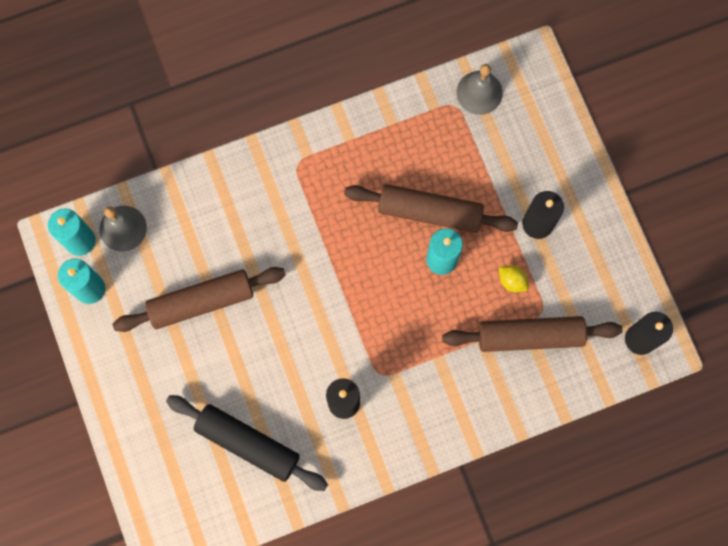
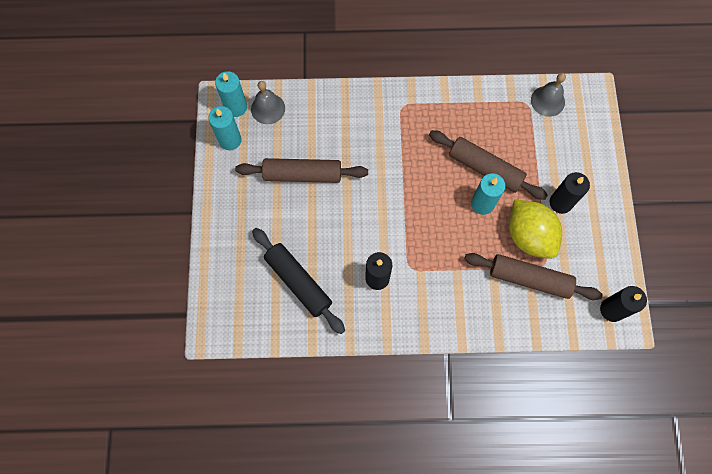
camera: 20 degrees right, 5 degrees down
yellow lemon [499,265,529,292] -> yellow lemon [509,199,562,259], size x2.46

